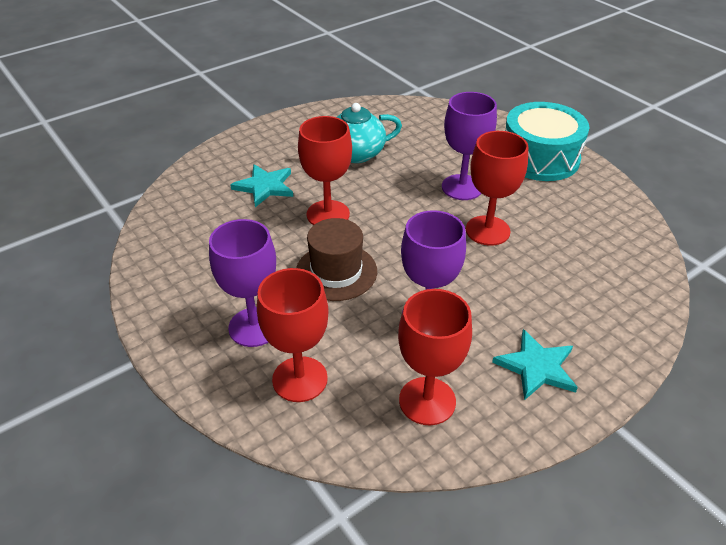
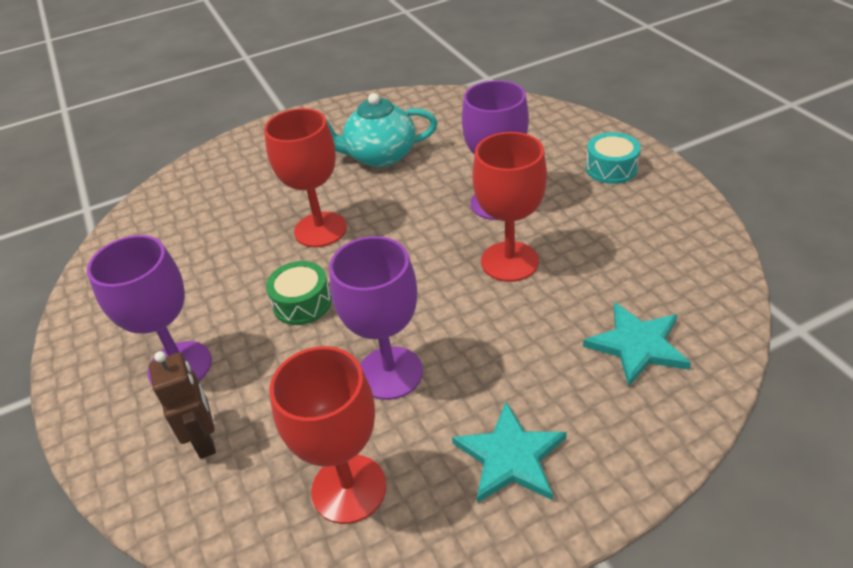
camera: 15 degrees right, 0 degrees up
turquoise star [230,164,293,207] -> turquoise star moved to [583,302,691,386]
red goblet [257,268,329,402] -> brown robot [149,351,216,459]
brown hat [296,218,377,301] -> green drum [266,261,332,325]
turquoise drum [505,102,589,181] -> turquoise drum [586,132,641,184], size x0.50

